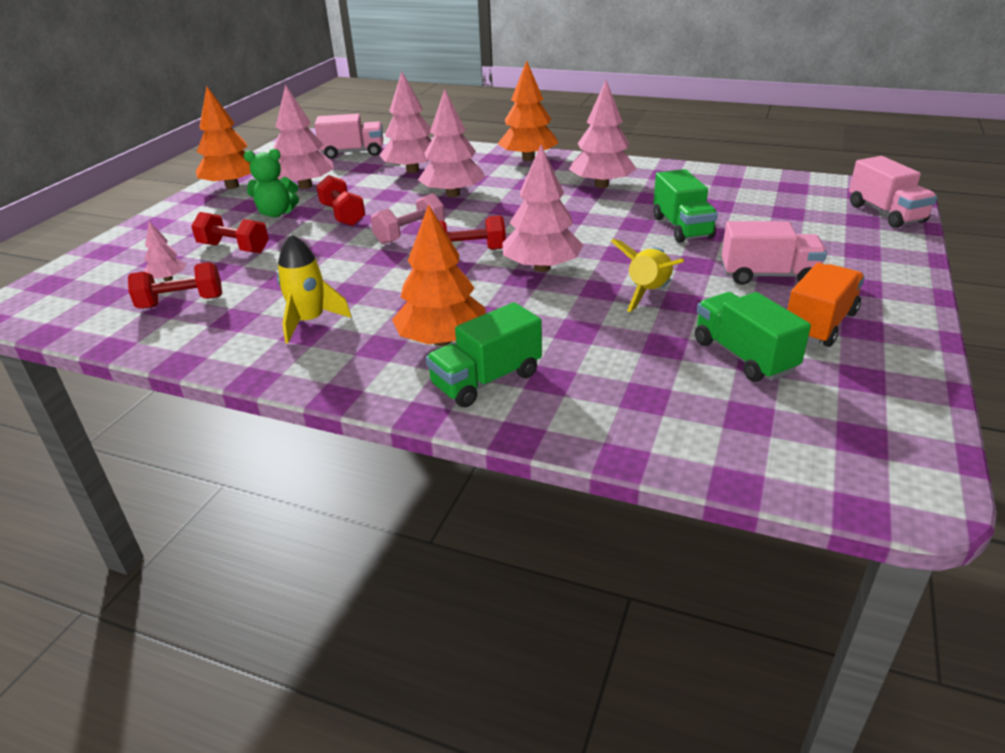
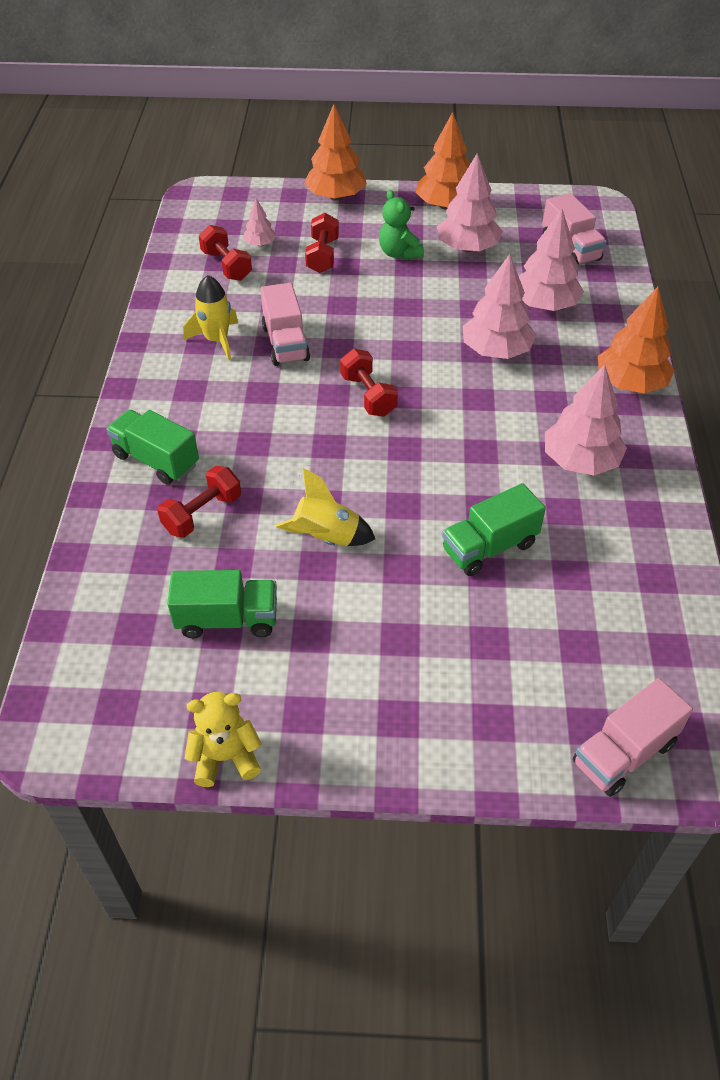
camera: 70 degrees right, 15 degrees up
red dumbbell [316,175,365,226] -> red dumbbell moved to [157,466,241,538]
pink dumbbell [371,193,445,244] -> none
orange tree [392,204,486,346] -> orange tree moved to [304,104,367,201]
pink tree [502,145,583,272] -> none
green truck [695,292,811,382] -> green truck turned 45 degrees clockwise [167,570,277,638]
pink truck [722,221,827,285] -> pink truck moved to [261,283,310,366]
orange truck [787,263,865,347] -> none
none -> yellow teddy bear [184,692,262,787]

